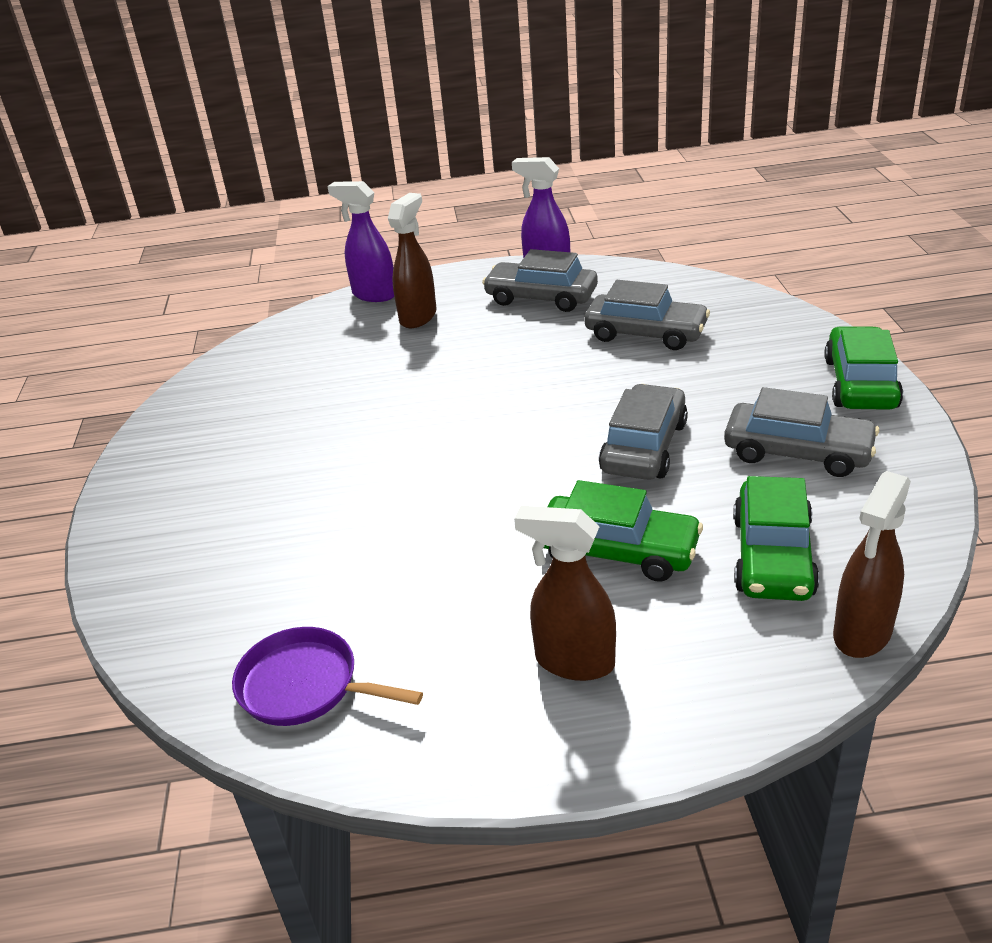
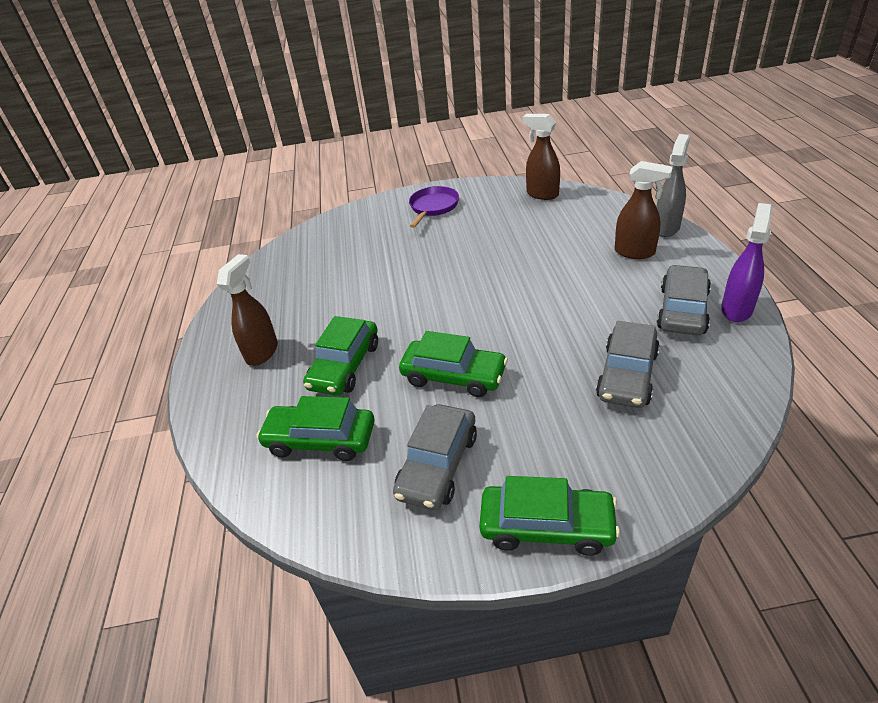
camera: 90 degrees right, 5 degrees up
purple pan [232,627,423,726] -> purple pan moved to [409,186,459,228]
purple spray bottle [327,181,394,302] -> grey spray bottle [656,134,690,237]
grey car [599,384,688,480] -> green car [399,331,508,397]
brown spray bottle [833,471,911,658] -> brown spray bottle moved to [523,114,560,200]

